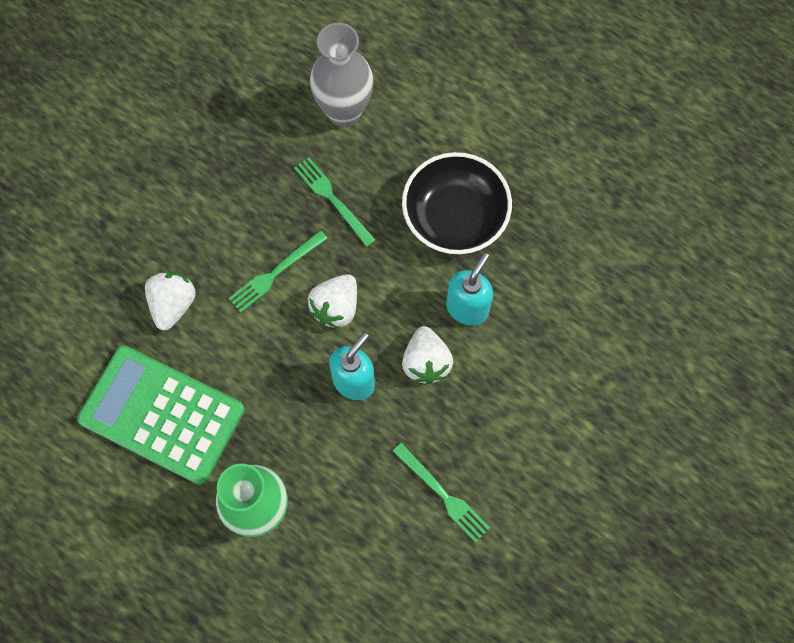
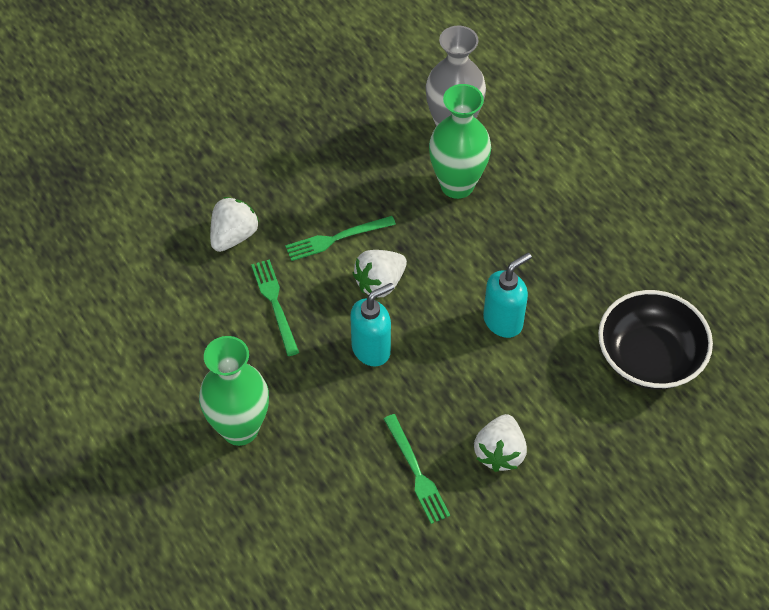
camera: 20 degrees right, 15 degrees down
green calculator [77,345,245,485] -> none
green fork [294,157,375,247] -> green fork moved to [251,259,299,356]
black bowl [402,152,512,254] -> black bowl moved to [598,290,713,389]
white strawberry [402,326,453,384] -> white strawberry moved to [474,414,527,472]
none -> green vase [429,84,491,199]

